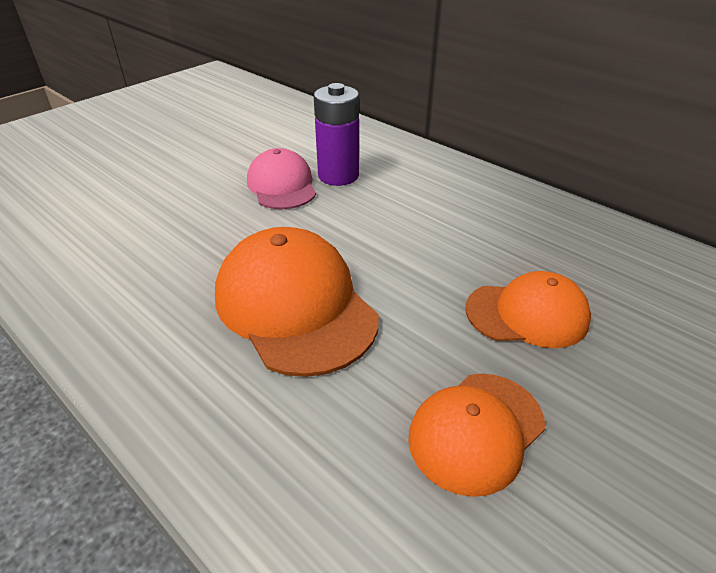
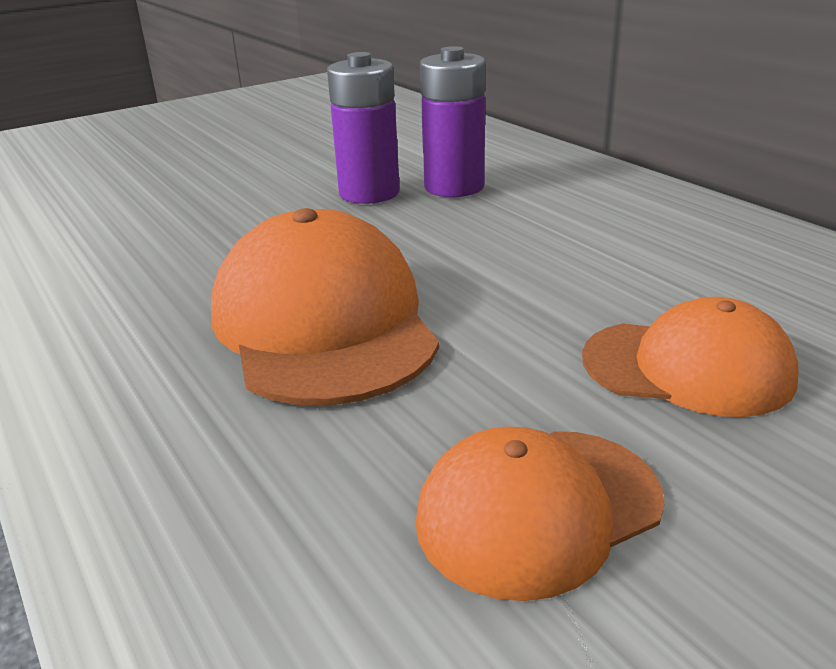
camera: 15 degrees right, 10 degrees down
pink cap [247,148,316,209] -> purple battery [327,52,400,204]

